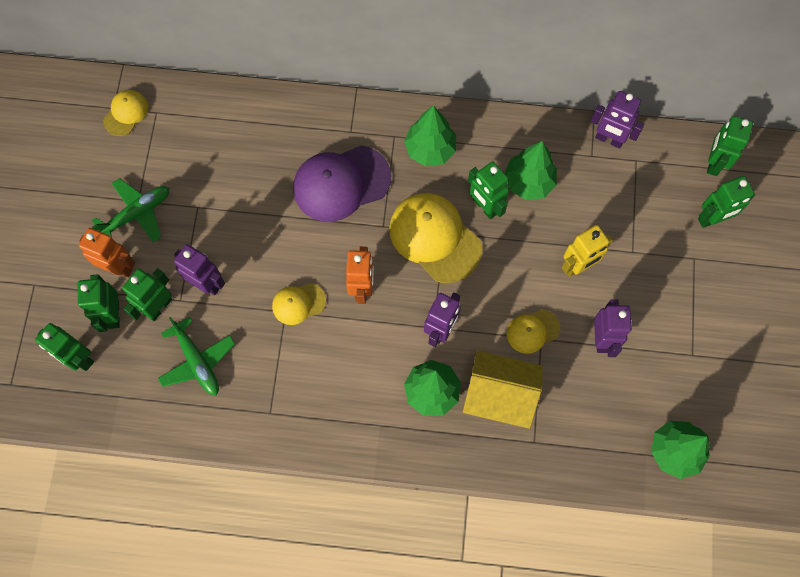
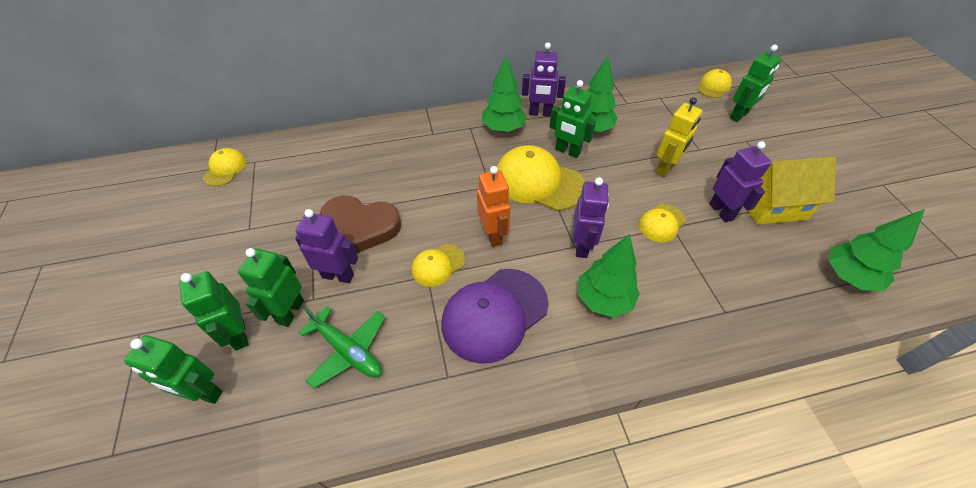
camera: 20 degrees left, 20 degrees down
orange robot [79,228,135,277] -> none
green plane [91,178,169,242] -> none
purple cap [293,146,391,222] -> purple cap moved to [442,269,549,364]
yellow house [463,351,543,429] -> yellow house moved to [749,156,836,225]
purple robot [591,91,644,149] -> purple robot moved to [522,42,566,117]
green robot [707,116,753,176] -> yellow cap [697,69,732,98]
none -> brown heart [320,195,401,253]

